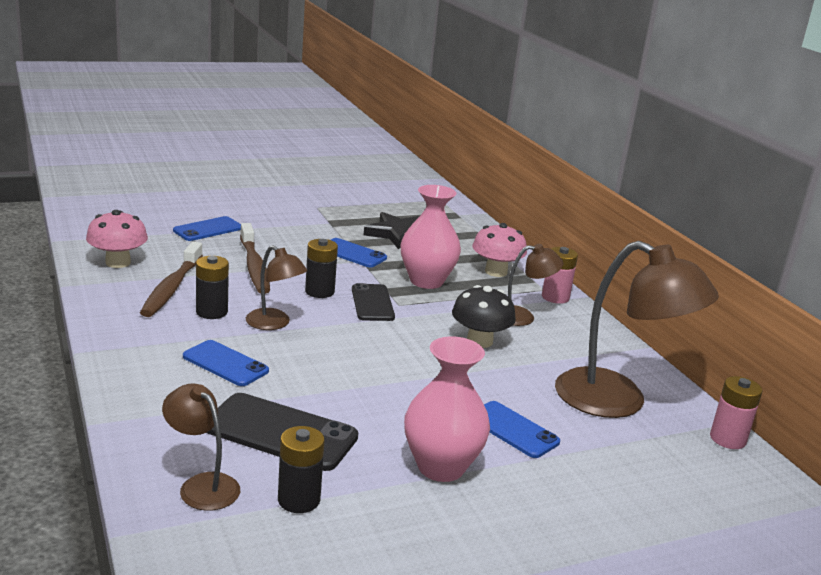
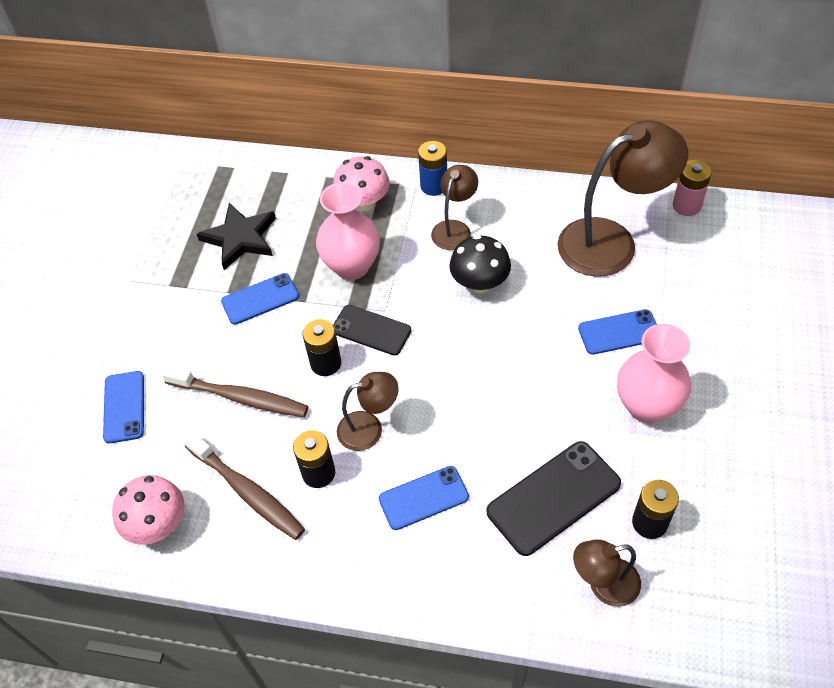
camera: 50 degrees left, 30 degrees up
pink battery [542,247,578,304] -> blue battery [418,141,447,196]

